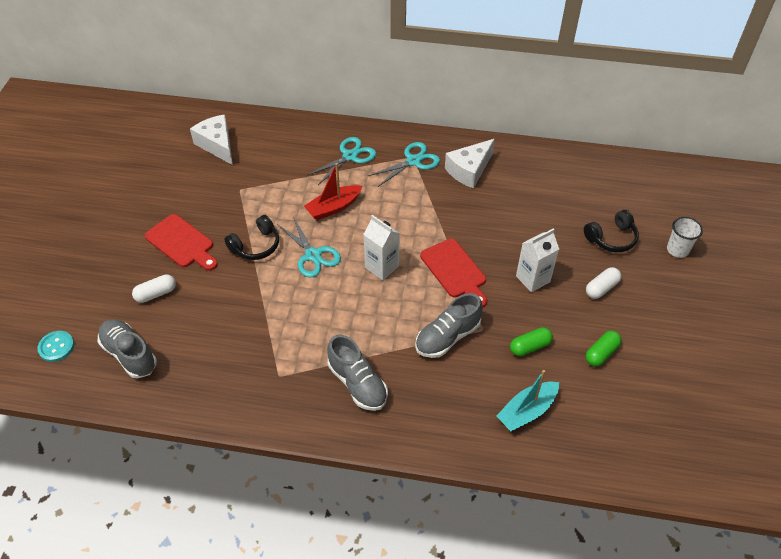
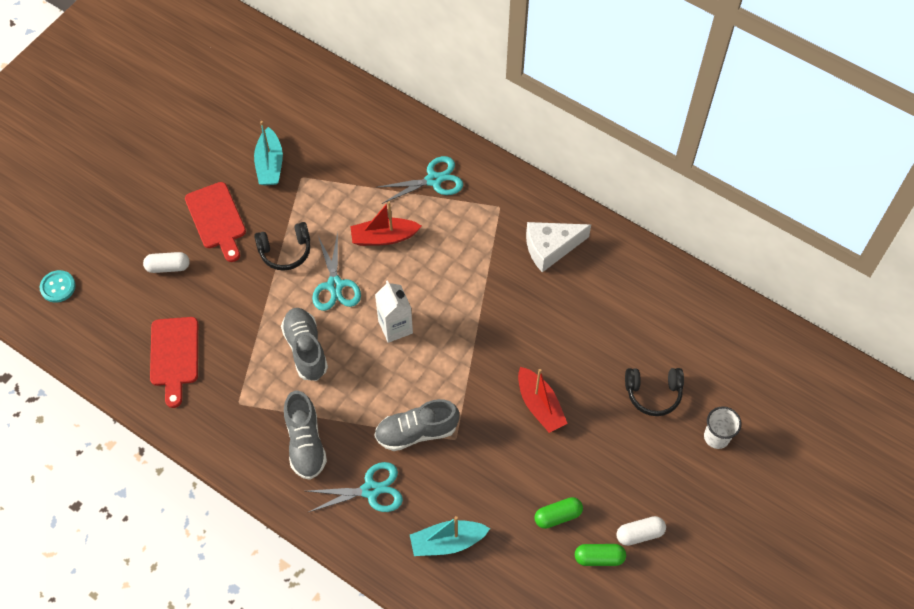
camera: 25 degrees right, 10 degrees up
grey shoe [98,319,157,378] -> grey shoe moved to [281,308,328,381]
white cheese [190,115,233,165] -> none
turquoise scissors [368,142,440,187] -> turquoise scissors moved to [306,462,403,513]
red cutting board [420,239,487,307] -> red cutting board moved to [150,317,198,408]
green capsule [510,327,553,356] -> green capsule moved to [575,544,626,566]
white carton [516,229,559,292] -> red boat [518,367,568,433]
white capsule [586,267,621,299] -> white capsule moved to [616,516,666,546]
none -> turquoise boat [254,121,283,185]

